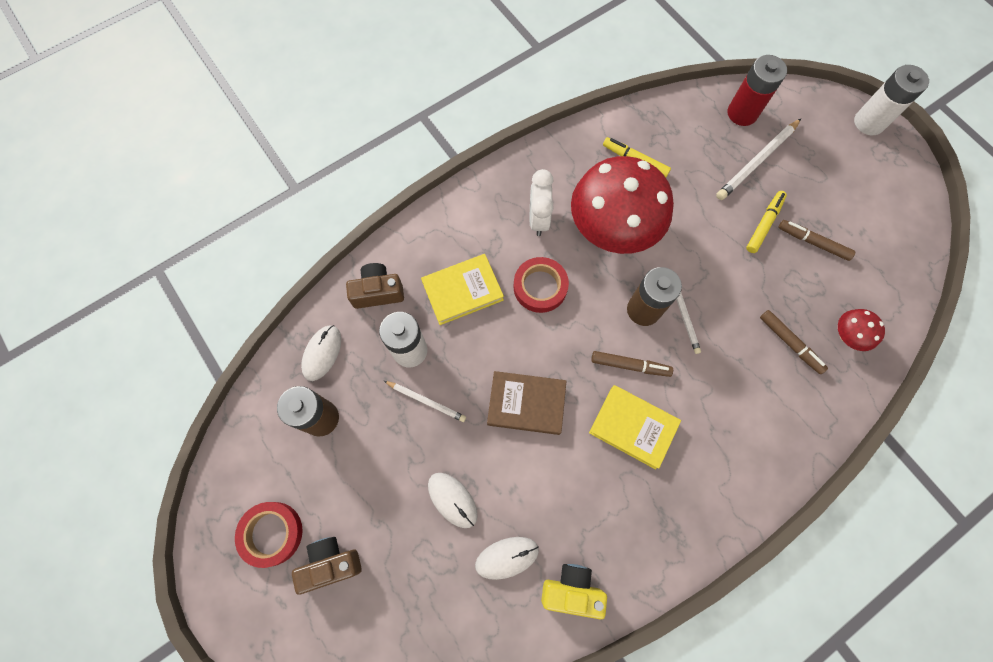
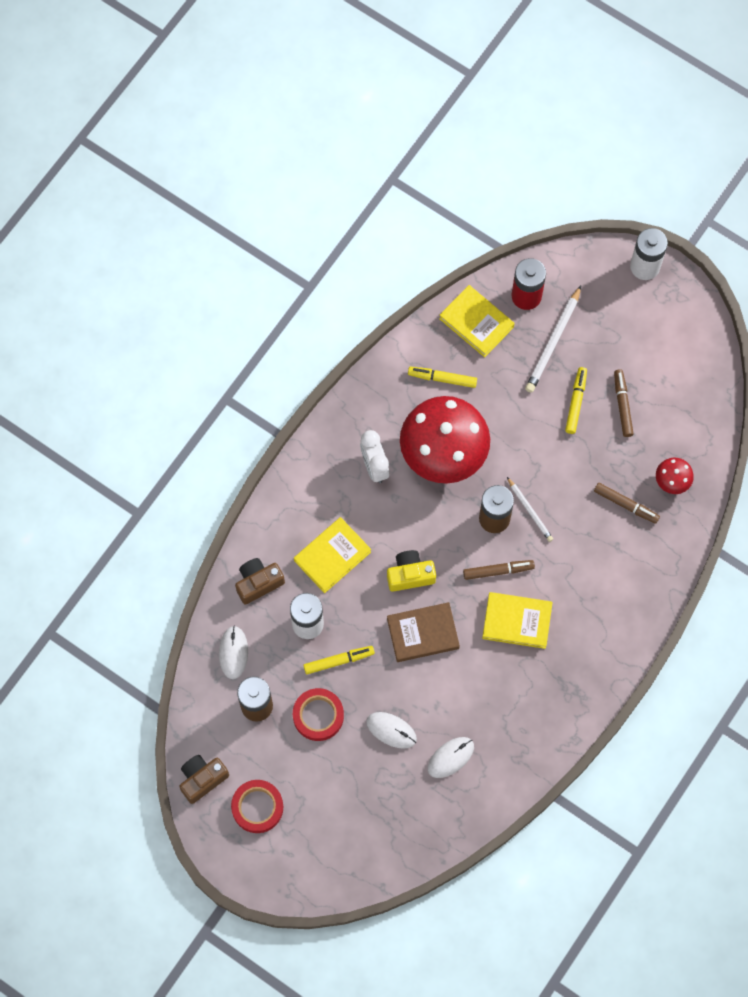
camera: 20 degrees left, 0 degrees up
brown camera [292,537,362,595] -> brown camera moved to [179,755,229,804]
white pencil [384,381,466,422] -> yellow marker [303,646,375,674]
red tape [514,257,569,313] -> red tape moved to [293,688,344,741]
yellow camera [541,564,607,620] -> yellow camera moved to [387,550,436,592]
brown marker [778,220,856,261] -> brown marker turned 75 degrees clockwise [614,369,634,437]
none -> yellow book [439,285,515,357]

